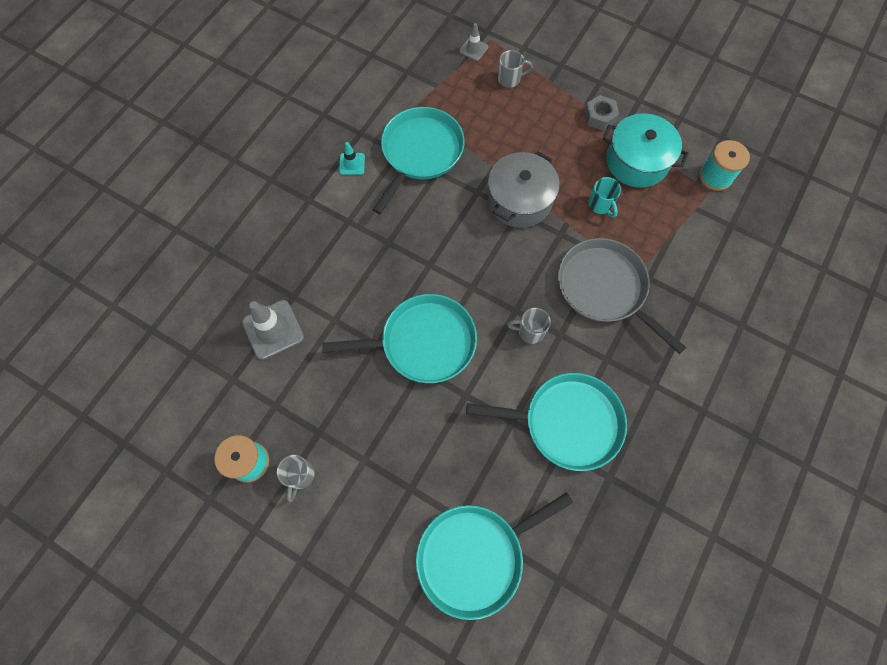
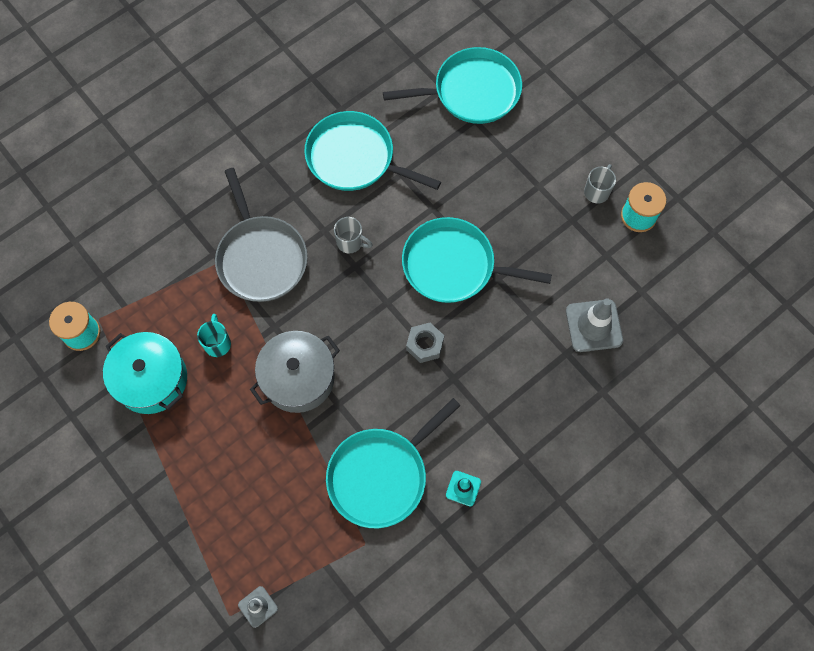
camera: 160 degrees left, 0 degrees up
grey mug [498,50,533,87] -> none
grey nut [584,95,619,131] -> grey nut moved to [406,323,444,363]

